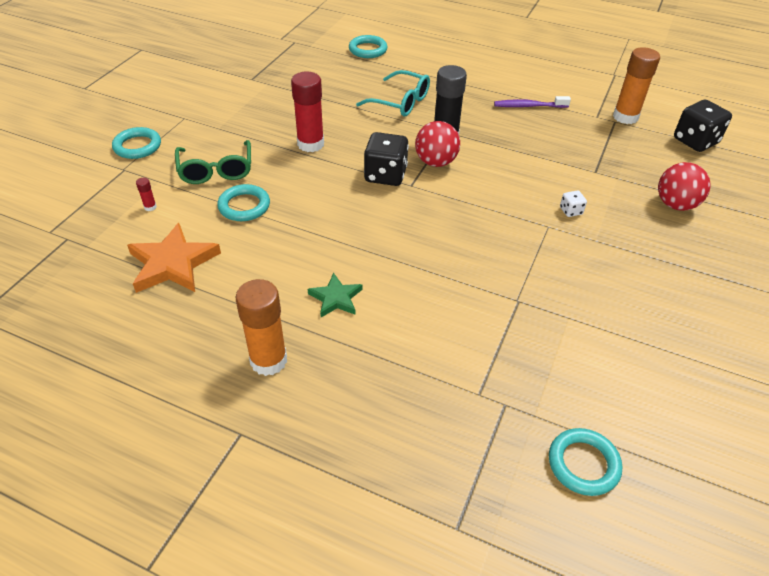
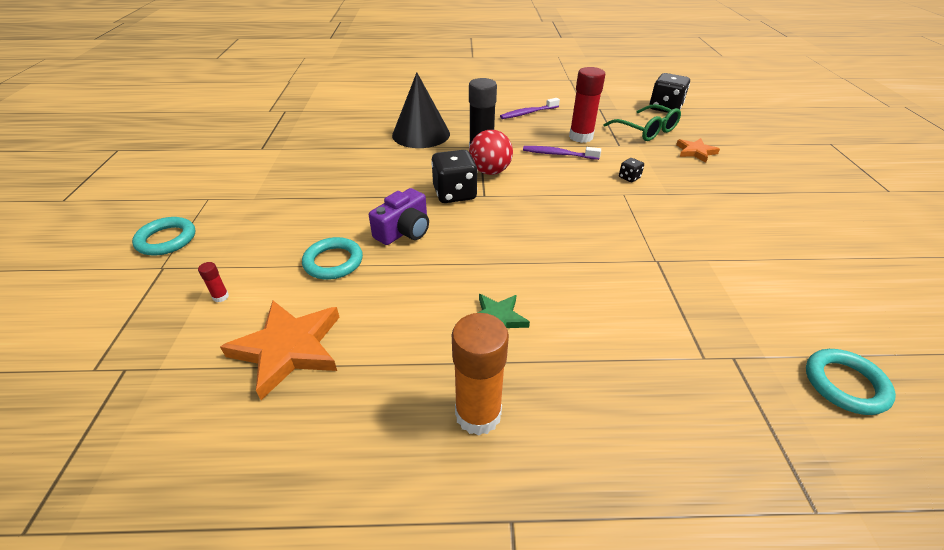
camera: 25 degrees left, 5 degrees down
green glasses [175,140,251,184] -> green glasses moved to [603,104,681,141]
red glue stick [291,72,324,152] -> red glue stick moved to [569,67,605,143]
turquoise ring [349,35,388,58] -> none
turquoise glasses [356,70,430,117] -> black cone [392,73,450,148]
white dice [560,190,587,217] -> black dice [619,158,644,182]
orange glue stick [613,47,660,124] -> none
red ball [658,162,711,211] -> orange star [676,138,720,163]
none -> purple camera [369,188,429,245]
none -> purple toothbrush [523,146,601,160]

